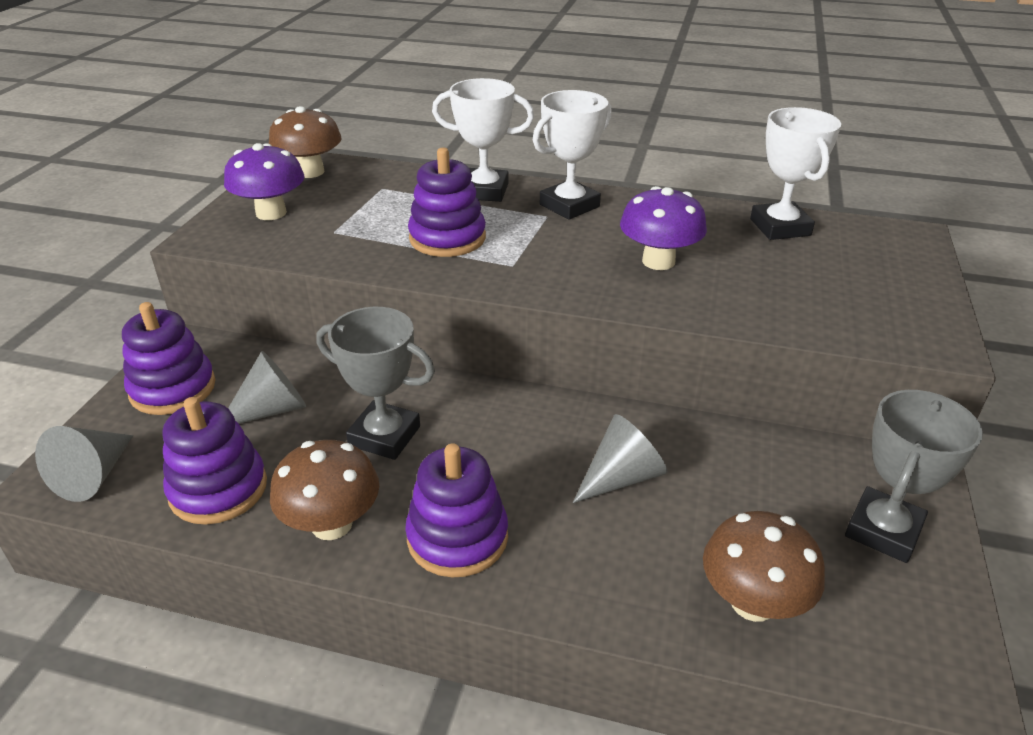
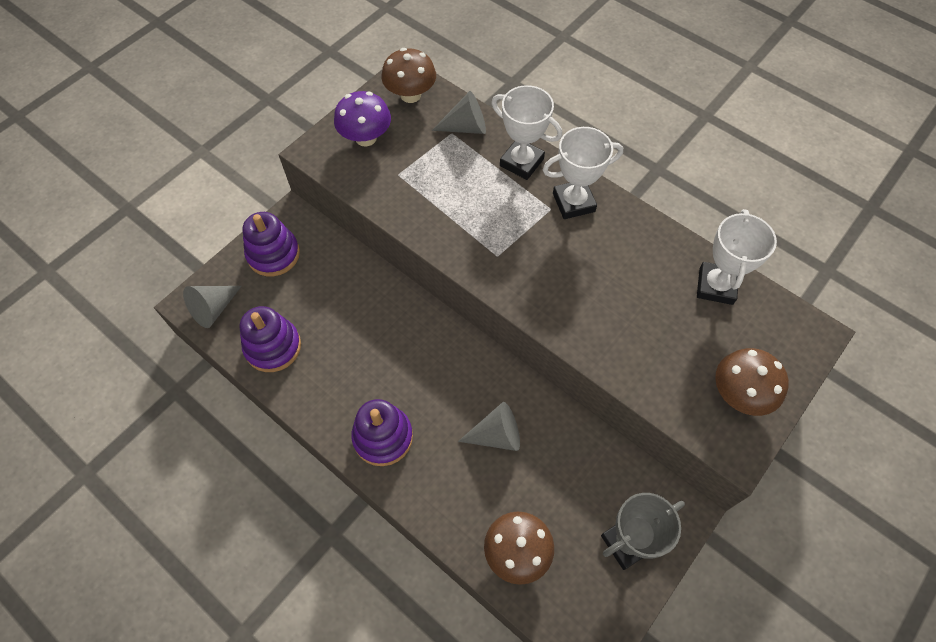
camera: 25 degrees right, 25 degrees up
grey cone [228,351,306,424] -> grey cone moved to [432,91,486,134]
brown mushroom [270,440,379,540] -> brown mushroom moved to [715,348,789,416]
grey trophy [317,307,435,460] -> none
purple stacking toy [408,148,486,257] -> none
purple mushroom [620,186,707,270] -> none

